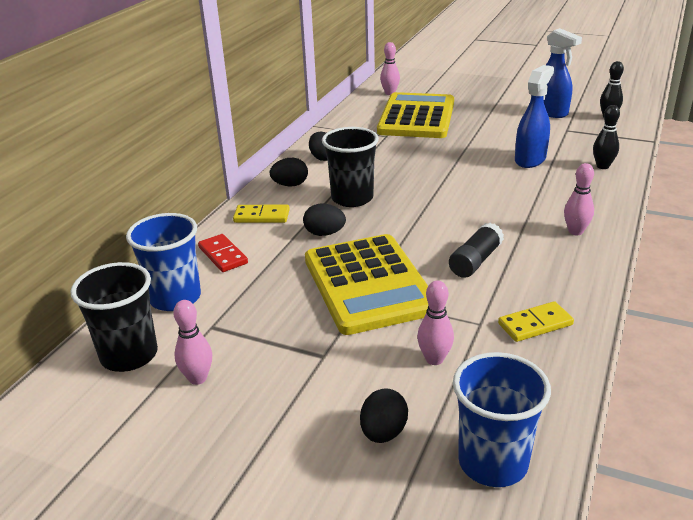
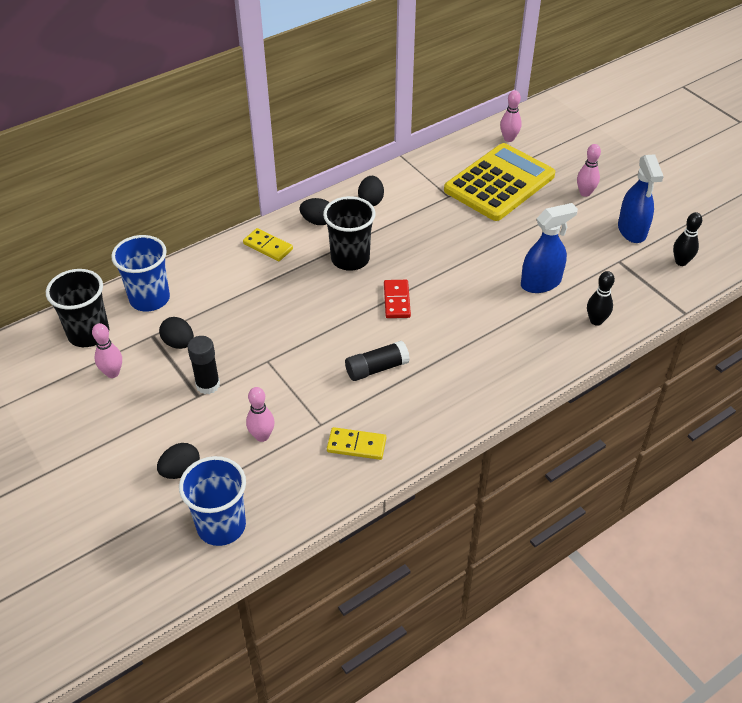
camera: 30 degrees right, 15 degrees up
red domino [198,234,248,272] -> red domino moved to [384,280,411,318]
black egg [303,204,346,236] -> black egg moved to [159,317,194,349]
yellow calculator [305,234,428,335] -> none
pink bowling pin [564,163,594,235] -> pink bowling pin moved to [577,144,601,197]
none -> black glue stick [187,336,220,394]

